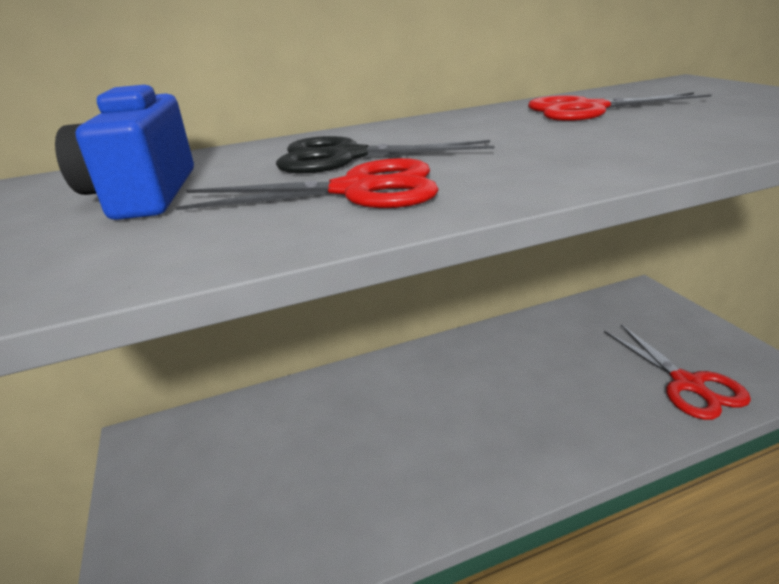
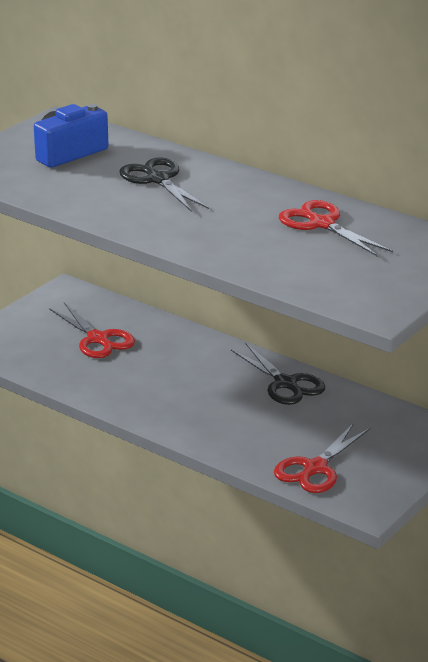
camera: 55 degrees right, 0 degrees up
red scissors [176,158,439,210] -> red scissors moved to [49,302,135,358]
none -> black scissors [231,343,325,405]

